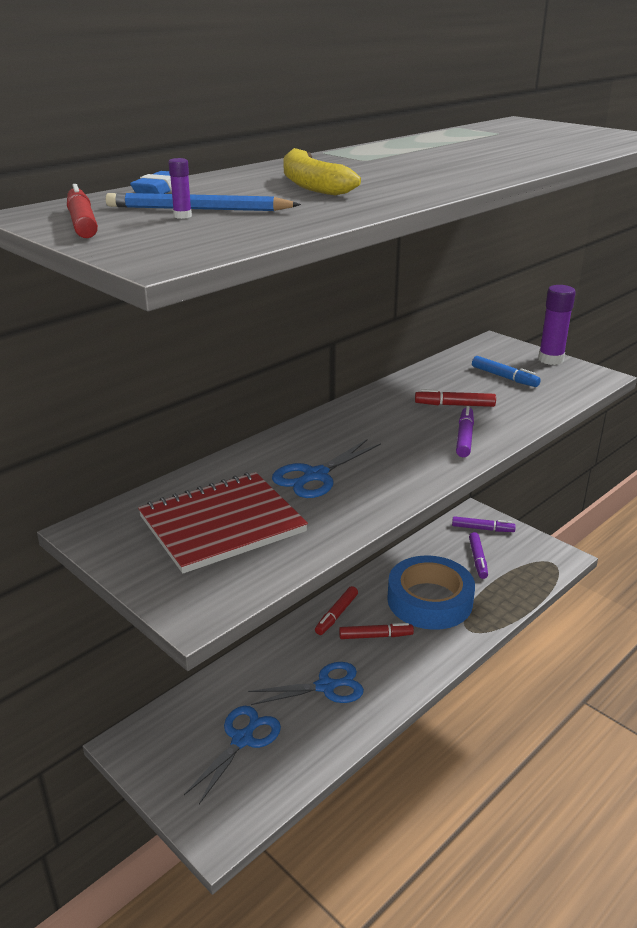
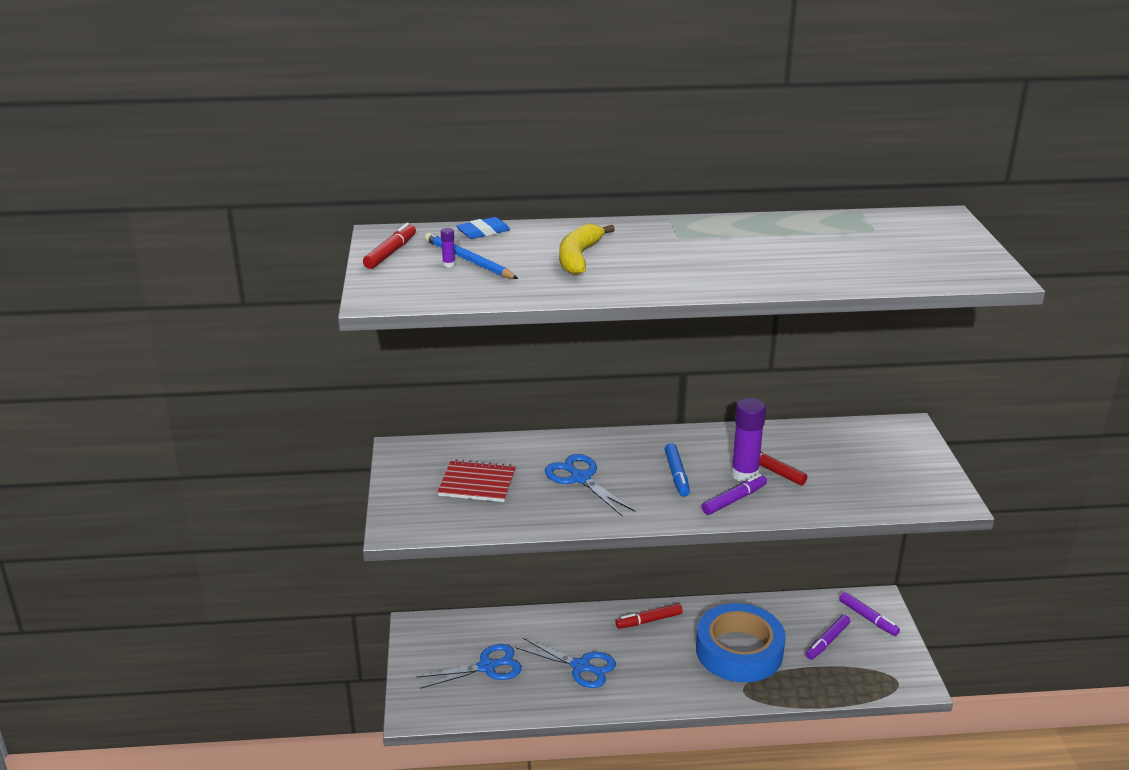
camera: 40 degrees right, 0 degrees up
red notebook [138,472,308,574] -> red notebook [437,459,516,502], size x0.65
blue scissors [272,439,381,498] -> blue scissors turned 60 degrees clockwise [545,454,635,516]
red marker [339,623,414,639] -> none
blue marker [472,356,541,387] -> blue marker moved to [665,443,690,497]
purple glue stick [538,285,576,365] -> purple glue stick moved to [731,398,766,482]

